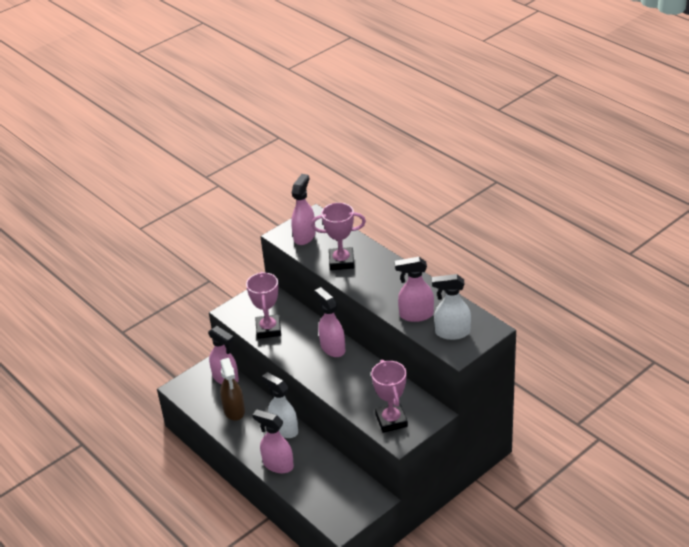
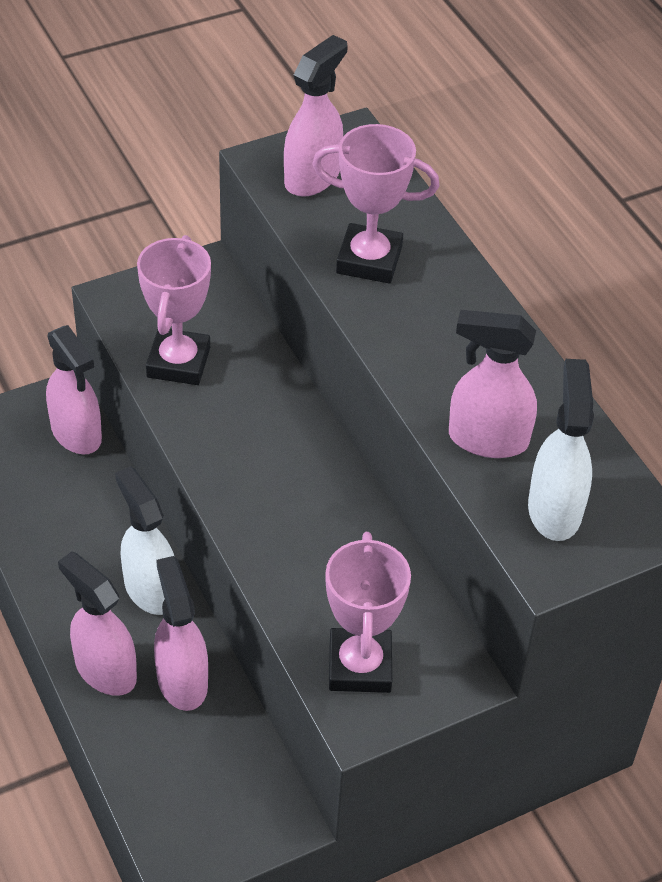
camera: 10 degrees right, 10 degrees up
brown spray bottle [220,358,245,421] -> none
pink spray bottle [315,287,345,357] -> pink spray bottle moved to [154,556,208,711]
white spray bottle [432,274,471,340] -> white spray bottle turned 75 degrees clockwise [528,359,594,541]

